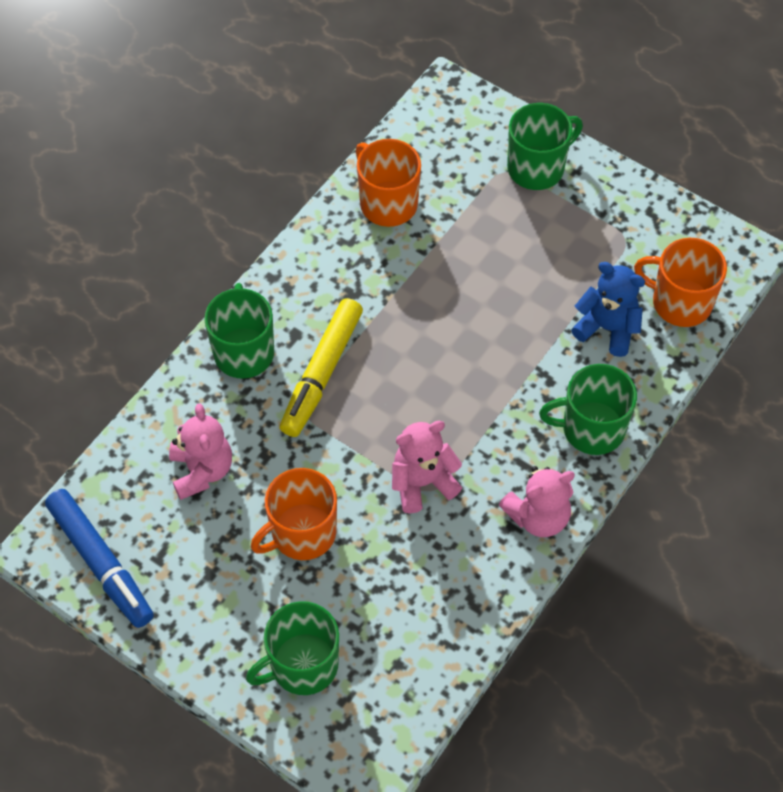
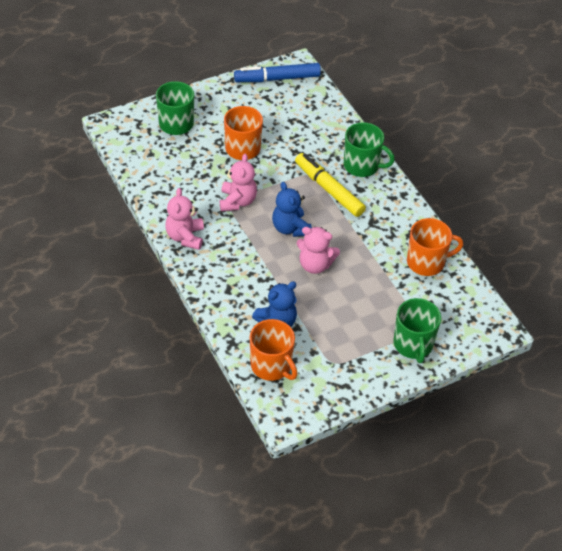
camera: 115 degrees right, 10 degrees down
pink teddy bear [169,404,232,500] -> pink teddy bear moved to [297,227,340,274]
green mug [539,364,637,455] -> none
orange mug [634,238,727,327] -> orange mug turned 90 degrees clockwise [250,319,297,381]
none -> blue teddy bear [272,182,312,237]

